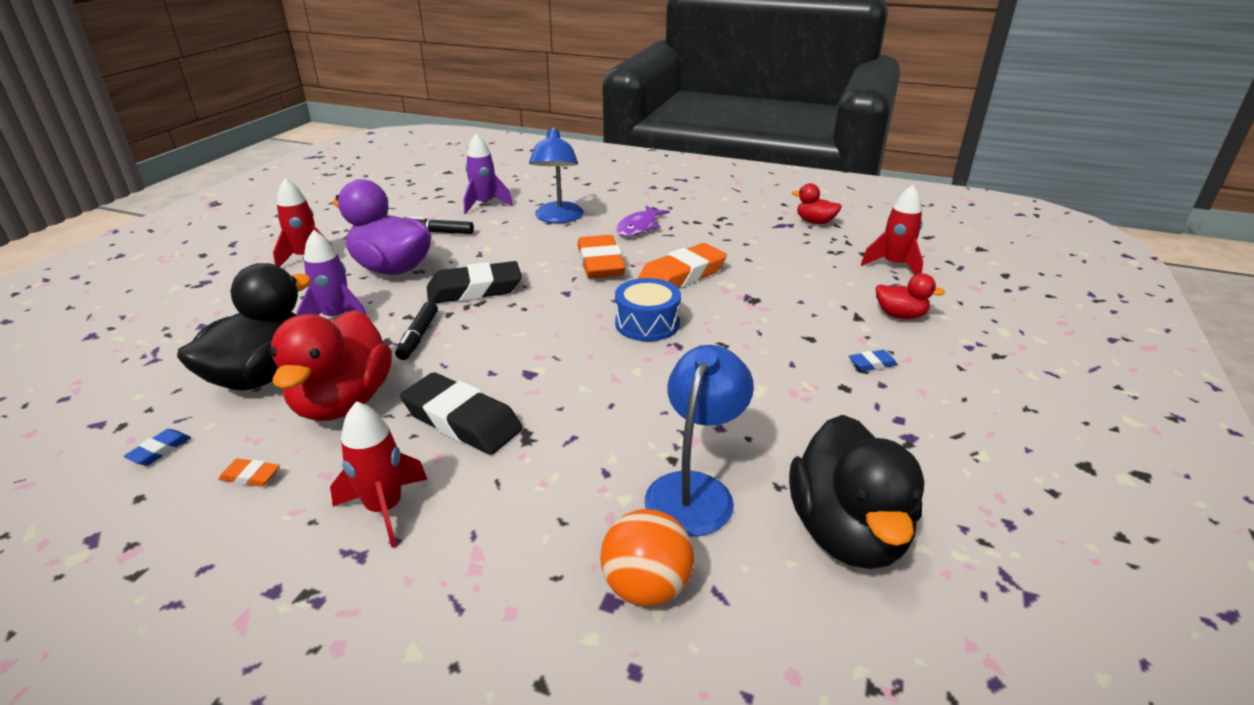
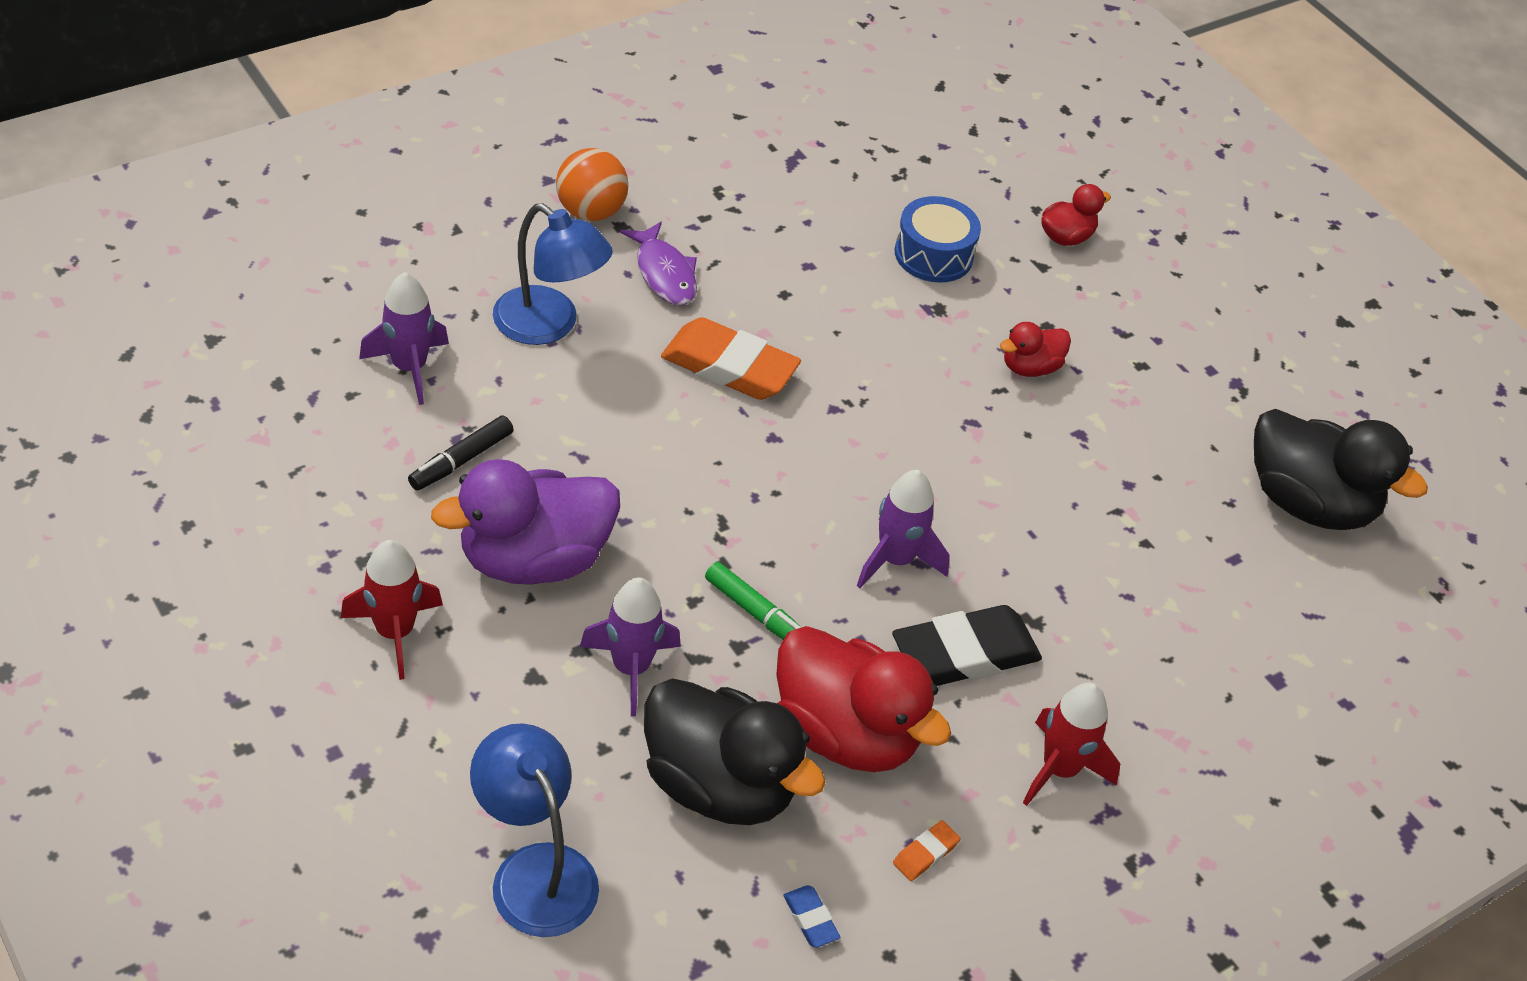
camera: 60 degrees left, 15 degrees up
black duck [177,263,312,391] -> black duck turned 150 degrees clockwise [644,678,826,825]
black marker [395,301,438,360] -> green marker [705,562,802,640]
black eraser [427,261,522,303] -> none
orange ball [600,509,694,607] -> orange ball moved to [556,148,628,221]
blue drum [615,278,681,341] -> blue drum moved to [895,196,981,283]
orange eraser [638,243,727,287] -> none
blue lamp [645,345,754,537] -> blue lamp moved to [470,723,599,937]
red duck [792,183,842,224] -> red duck moved to [1000,322,1071,377]
blue eraser [849,350,898,371] -> none
red rocket [861,185,923,275] -> none
none -> purple rocket [857,470,950,588]

